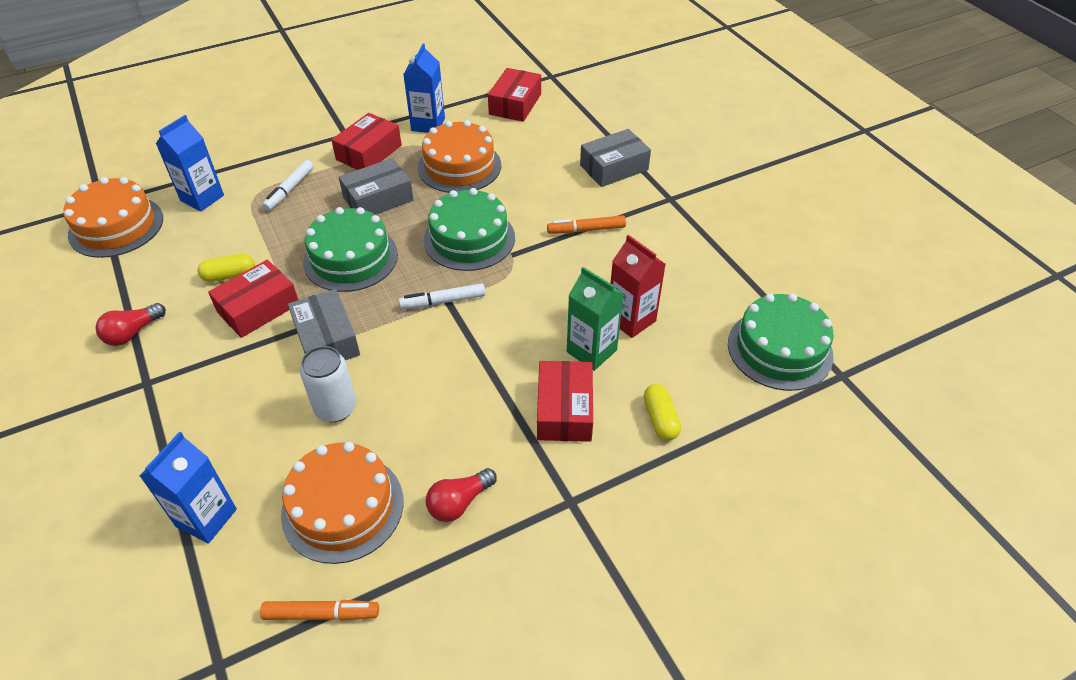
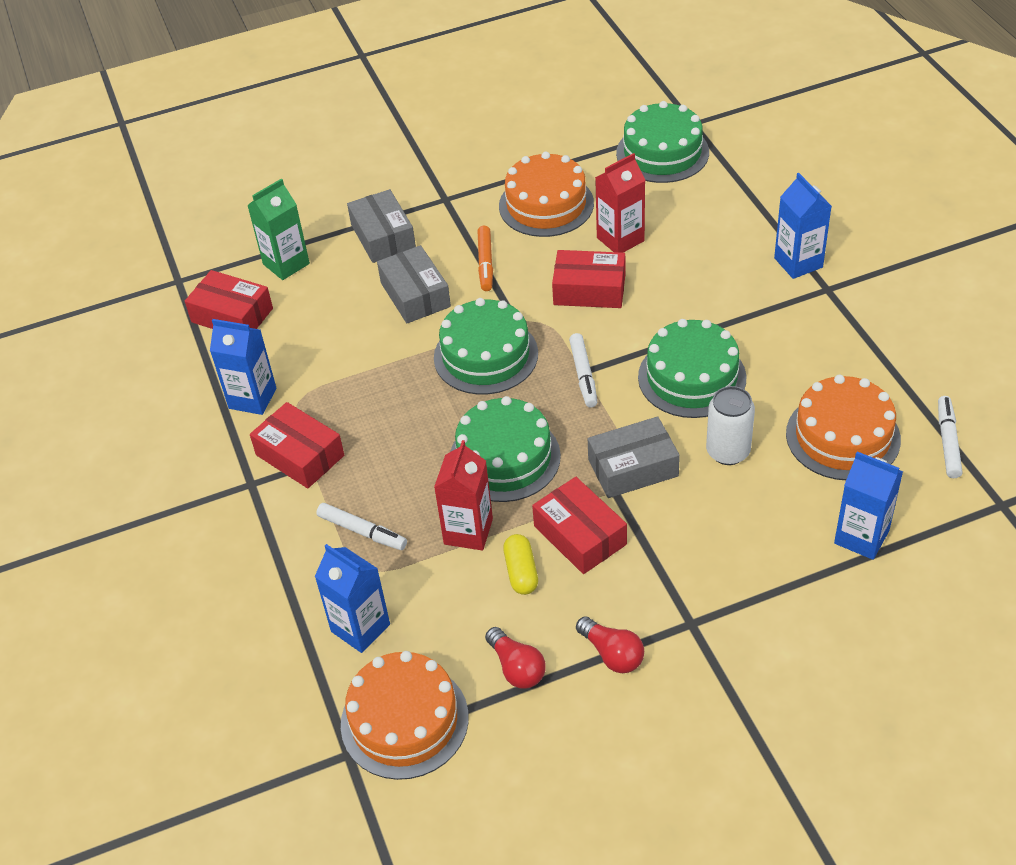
camera: 80 degrees left, 0 degrees up
orange marker [260,600,379,621] -> white marker [938,396,962,478]
grey box [339,158,414,215] -> grey box moved to [377,245,451,323]
orange cake [418,120,501,193] -> orange cake moved to [499,152,594,237]
red light bulb [426,468,497,522] -> red light bulb moved to [485,627,546,689]
red box [537,361,593,442] -> red box moved to [552,250,625,308]
green carton [567,267,624,371] -> green carton moved to [247,178,310,280]
yellow capsule [644,384,681,441] -> none
none -> red carton [434,440,493,551]
none -> green cake [638,319,747,418]
none -> blue carton [774,173,832,279]

